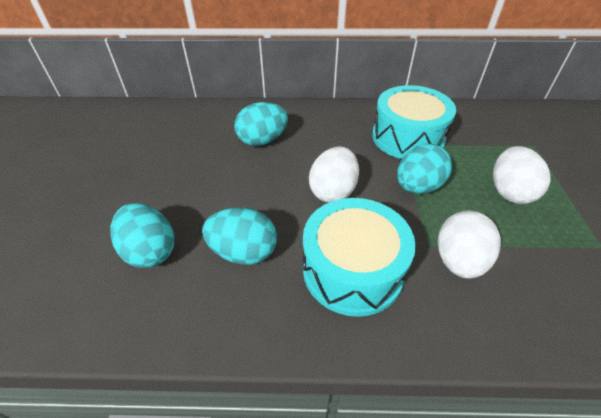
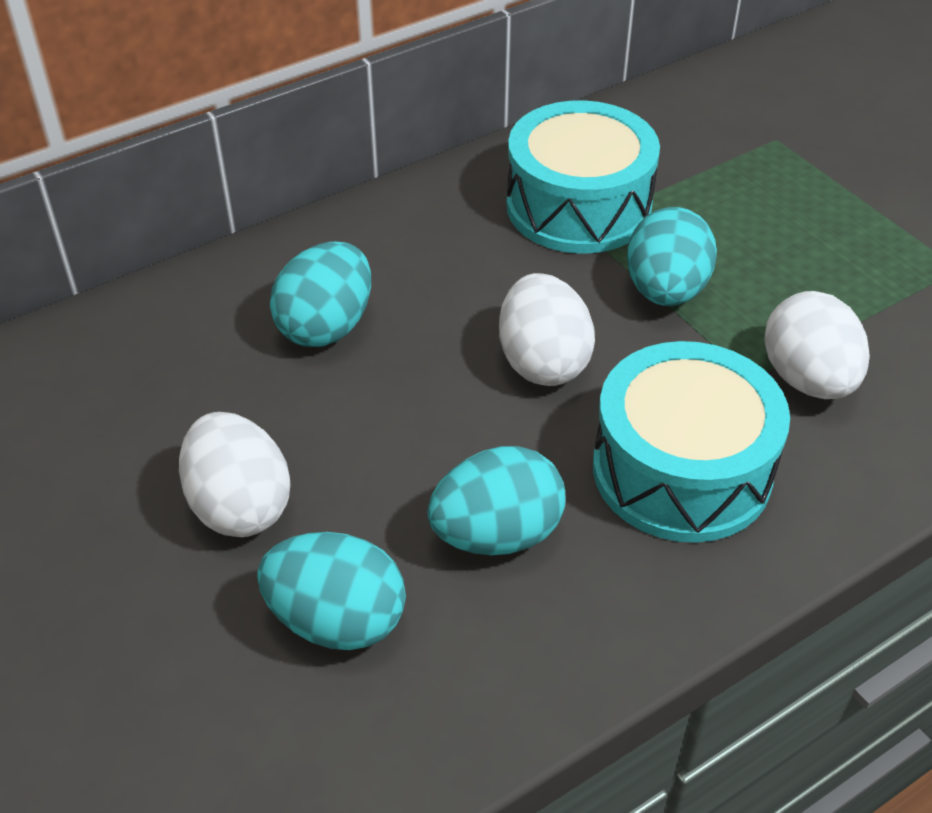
camera: 35 degrees left, 0 degrees up
white egg [493,146,551,204] -> white egg moved to [179,412,291,537]

